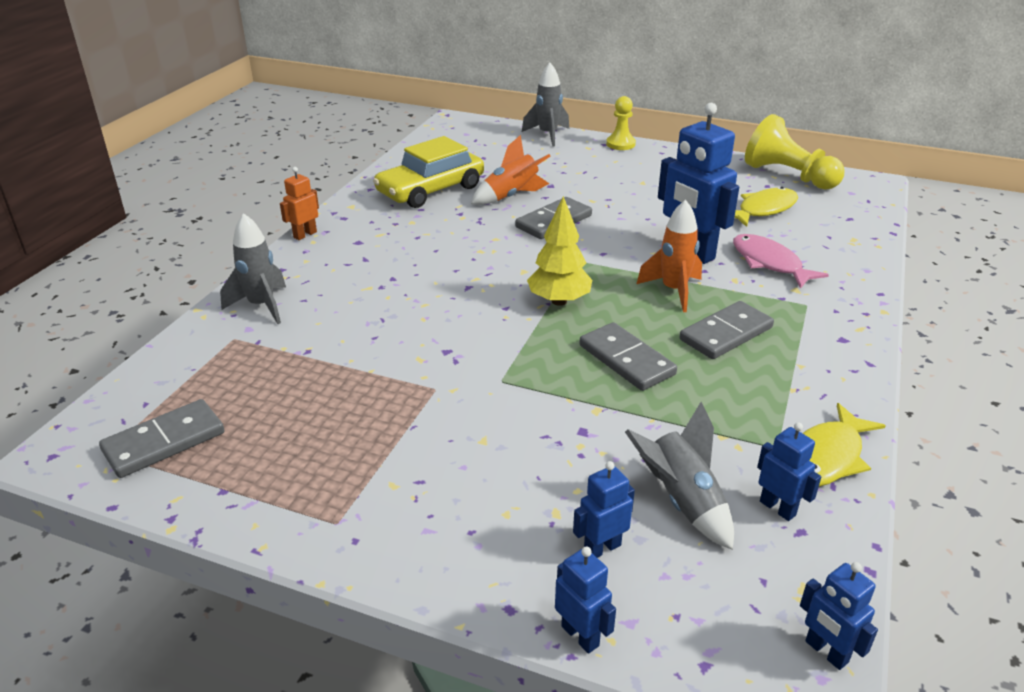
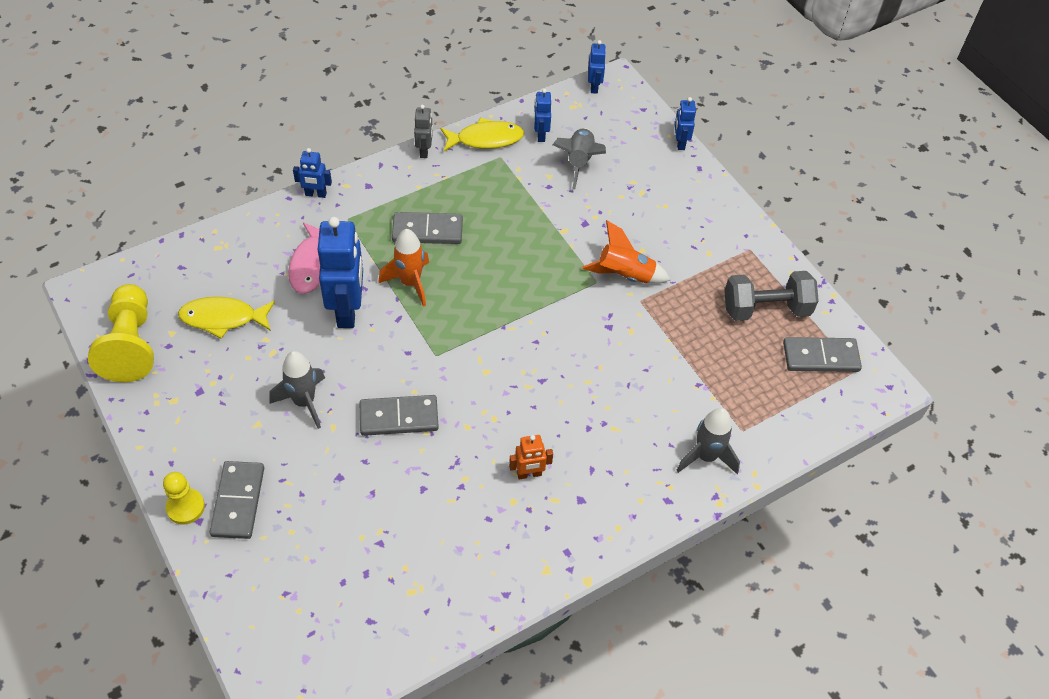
camera: 145 degrees left, 20 degrees up
orange robot [280,167,319,240] -> orange robot moved to [509,435,553,479]
yellow car [373,136,484,208] -> none
orange rocket [471,135,551,205] -> orange rocket moved to [582,220,670,284]
grey rocket [522,63,569,146] -> grey rocket moved to [269,351,325,429]
yellow tree [527,196,592,306] -> none
blue robot [573,461,635,558] -> blue robot moved to [293,148,332,198]
grey domino [579,322,677,391] -> grey domino moved to [209,461,264,539]
none -> grey robot [414,105,433,158]
none -> grey dumbbell [724,271,819,321]

